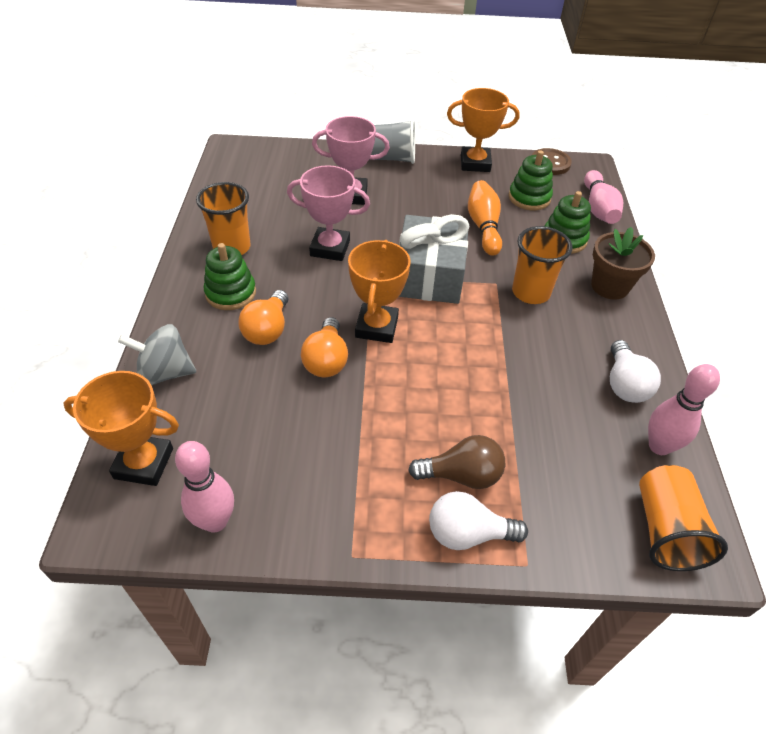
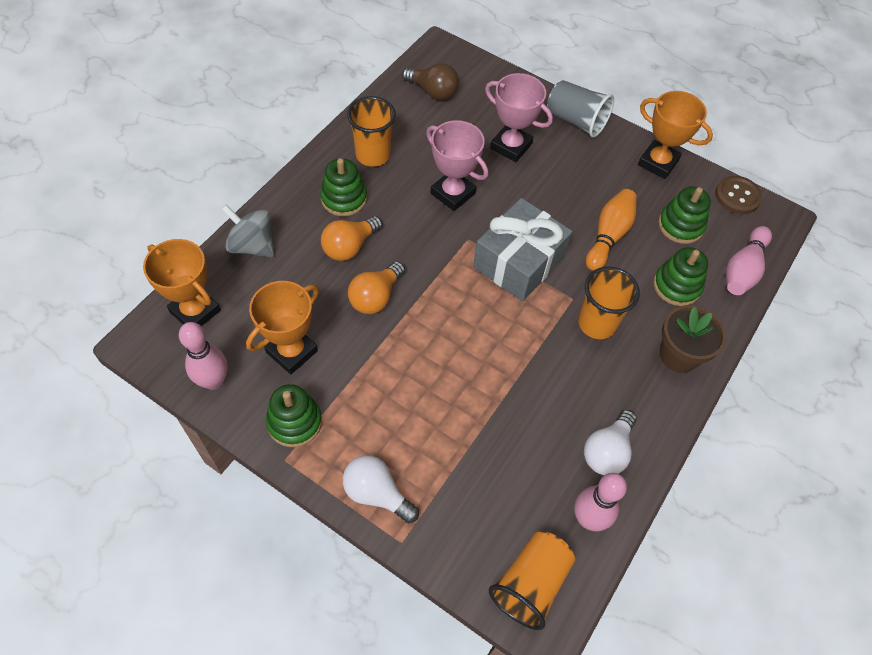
camera: 30 degrees right, 10 degrees up
orange trophy [348,240,411,343] -> orange trophy moved to [246,281,319,374]
brown light bulb [408,435,505,489] -> brown light bulb moved to [402,63,459,100]
none -> green stacking toy [266,384,322,447]

